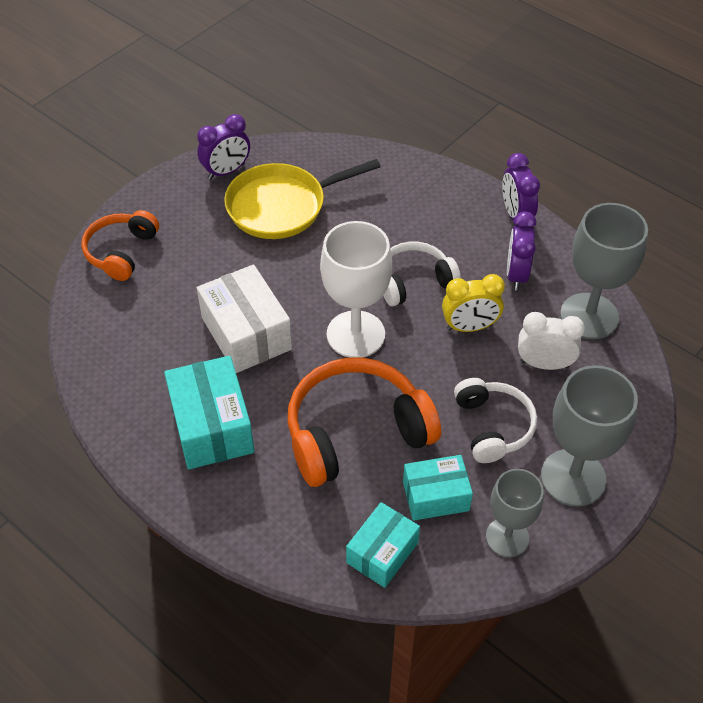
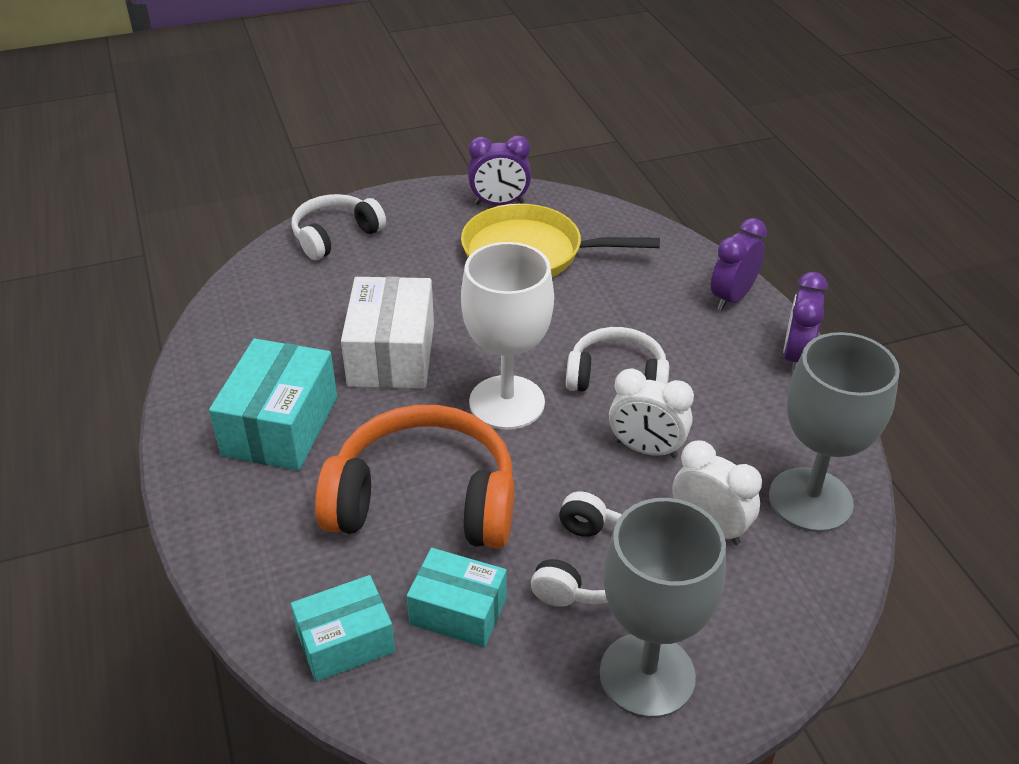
camera: 30 degrees right, 10 degrees down
orange headphones [81,210,159,281] -> white headphones [291,194,386,260]
yellow clock [442,274,505,332] -> white clock [609,368,694,458]
grey goblet [486,469,543,557] -> none
purple clock [507,211,537,290] -> purple clock moved to [711,218,767,310]

